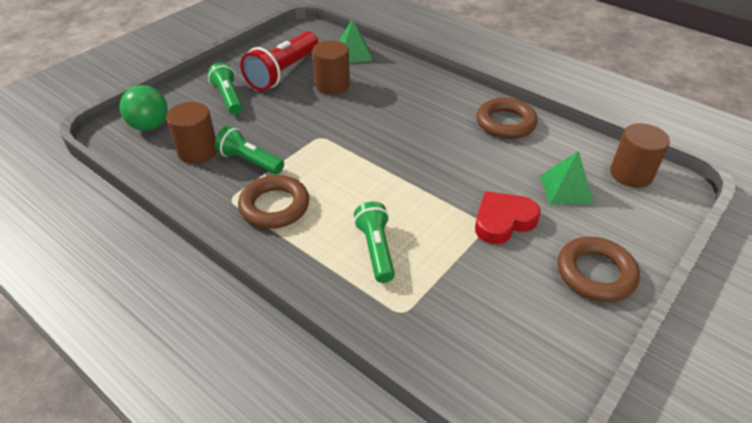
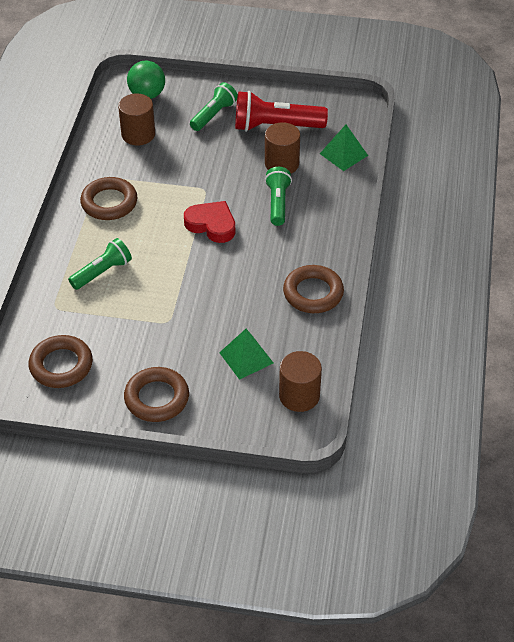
camera: 60 degrees right, 5 degrees up
green flashlight [215,126,284,174] -> green flashlight moved to [265,167,292,226]
red heart [475,191,541,244] -> red heart moved to [184,201,235,243]
none -> brown ring [29,335,93,388]

